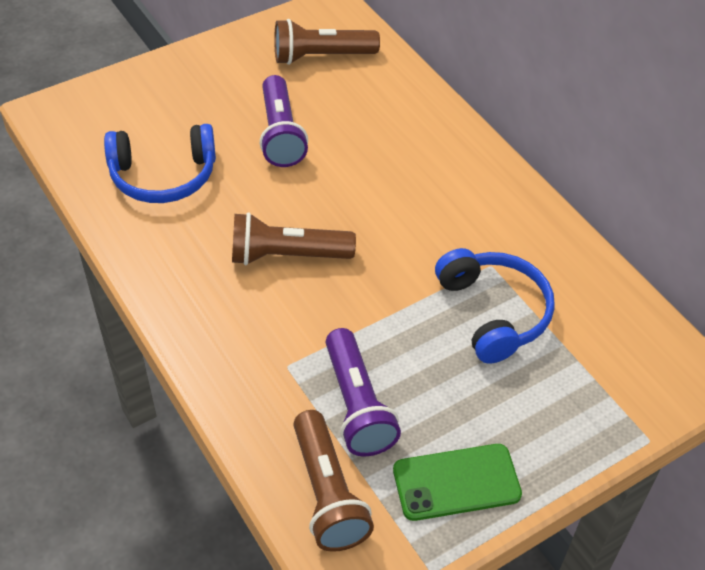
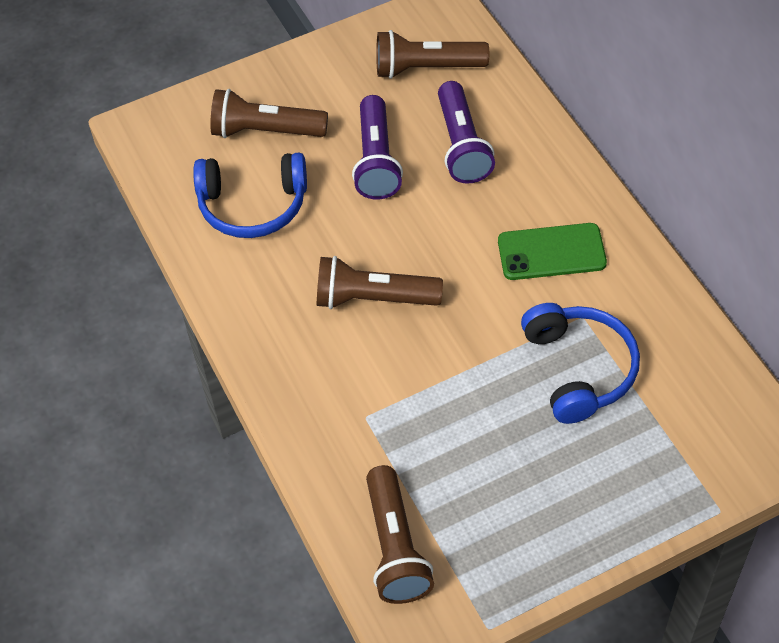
camera: 10 degrees right, 5 degrees up
purple flashlight [326,328,401,456] -> purple flashlight moved to [438,81,495,184]
green phone [393,444,522,521] -> green phone moved to [498,223,607,280]
none -> brown flashlight [210,89,328,138]

